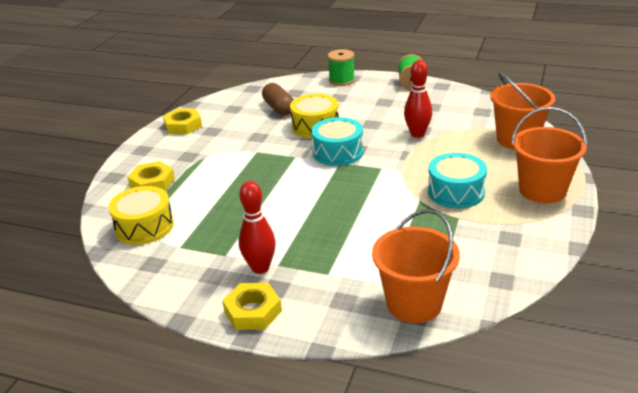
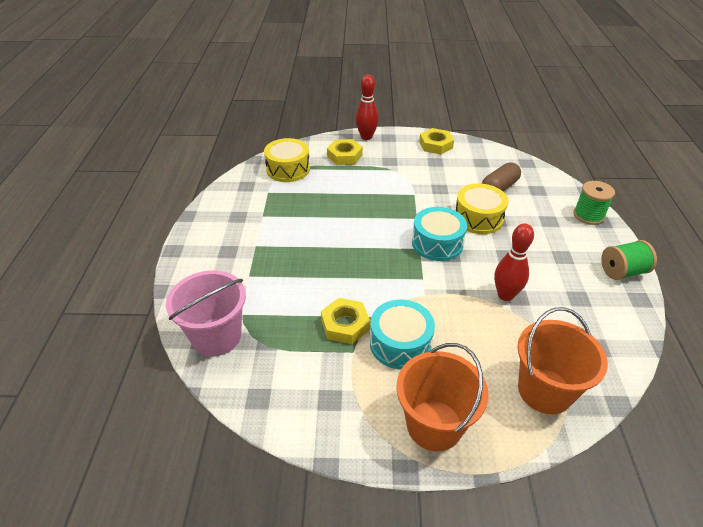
camera: 70 degrees right, 10 degrees up
yellow nut [222,283,282,330] -> yellow nut moved to [321,298,370,344]
red bowling pin [239,181,276,274] -> red bowling pin moved to [356,75,379,140]
orange bucket [372,209,460,323] -> pink bucket [166,270,246,356]

